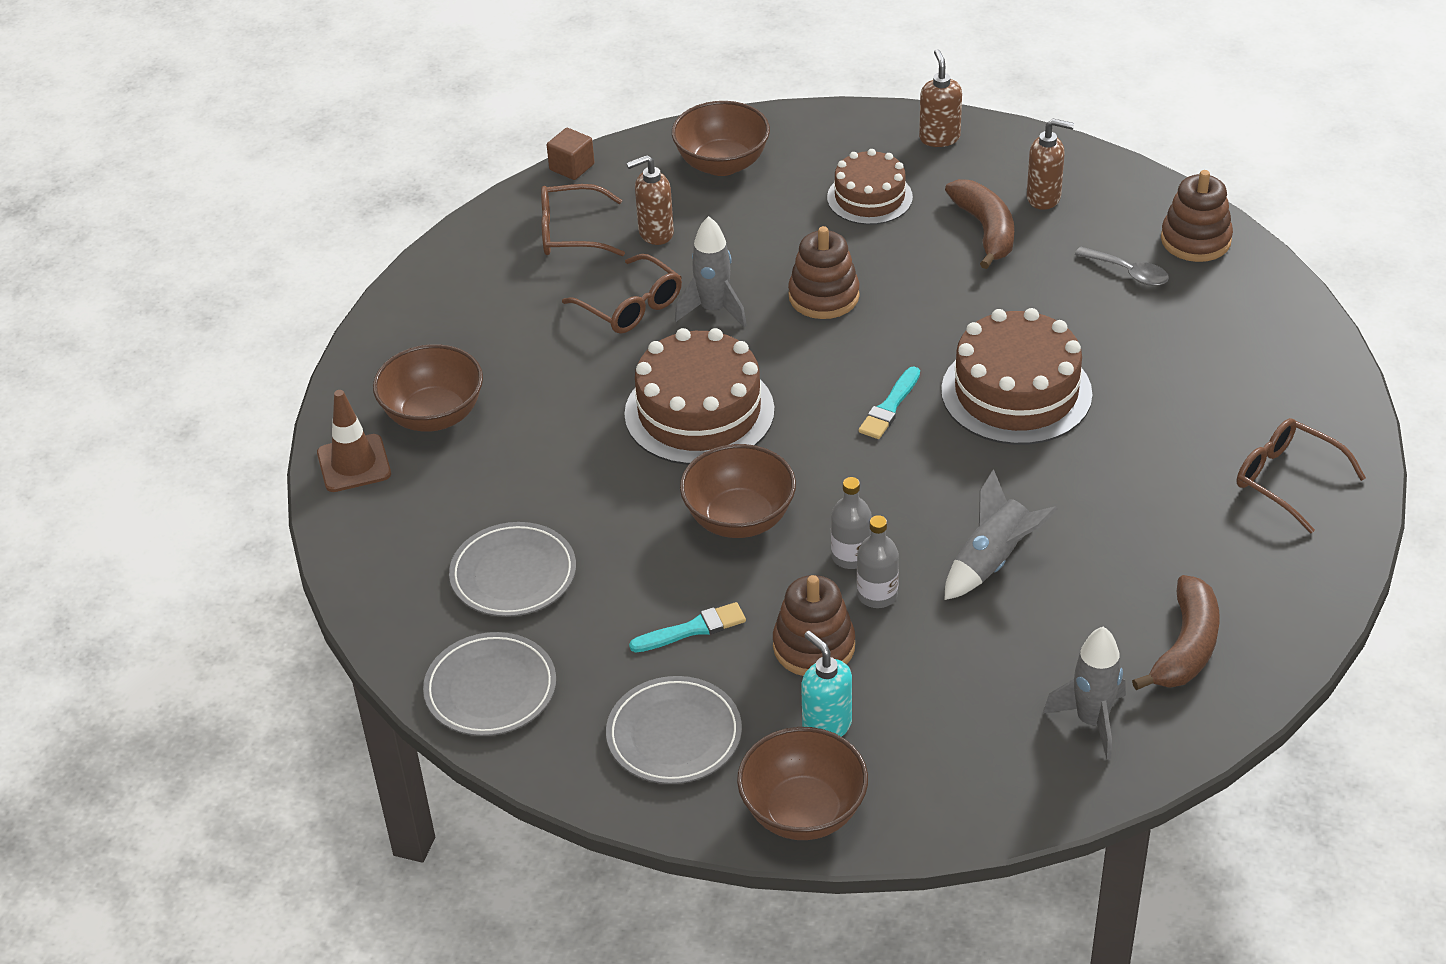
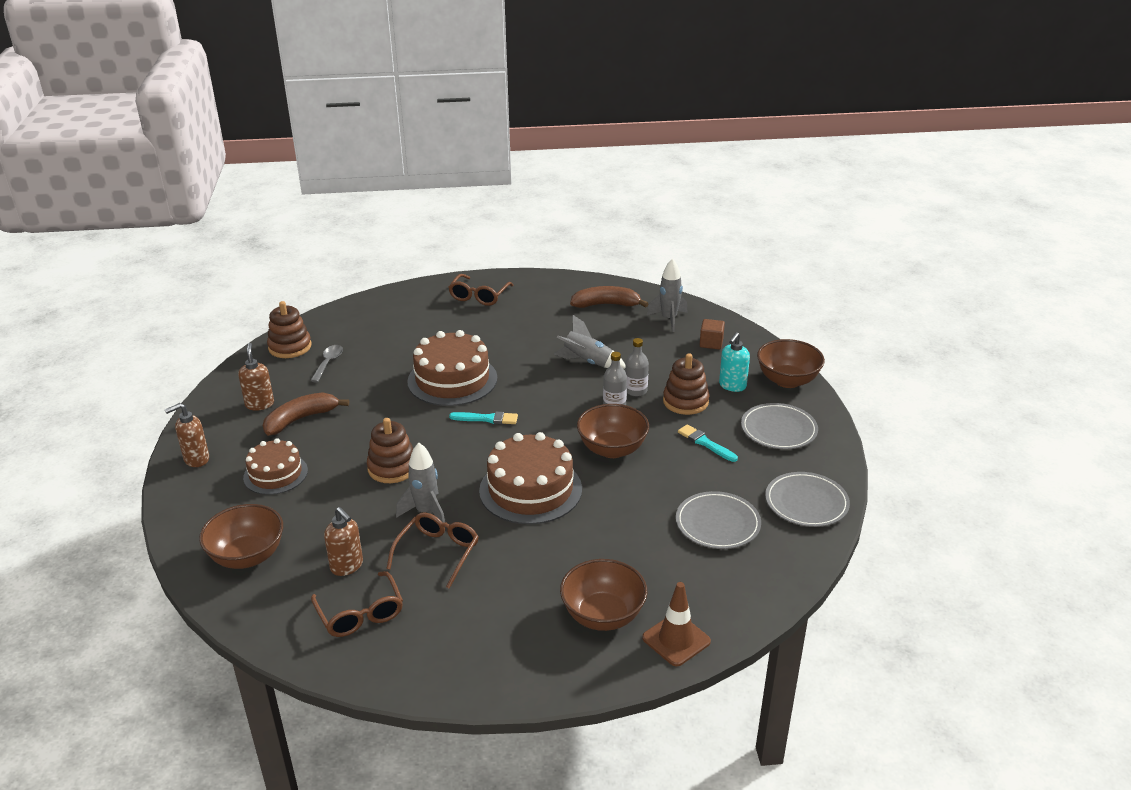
camera: 115 degrees left, 10 degrees down
brown cube [547,128,594,180] -> brown cube moved to [700,319,725,349]

